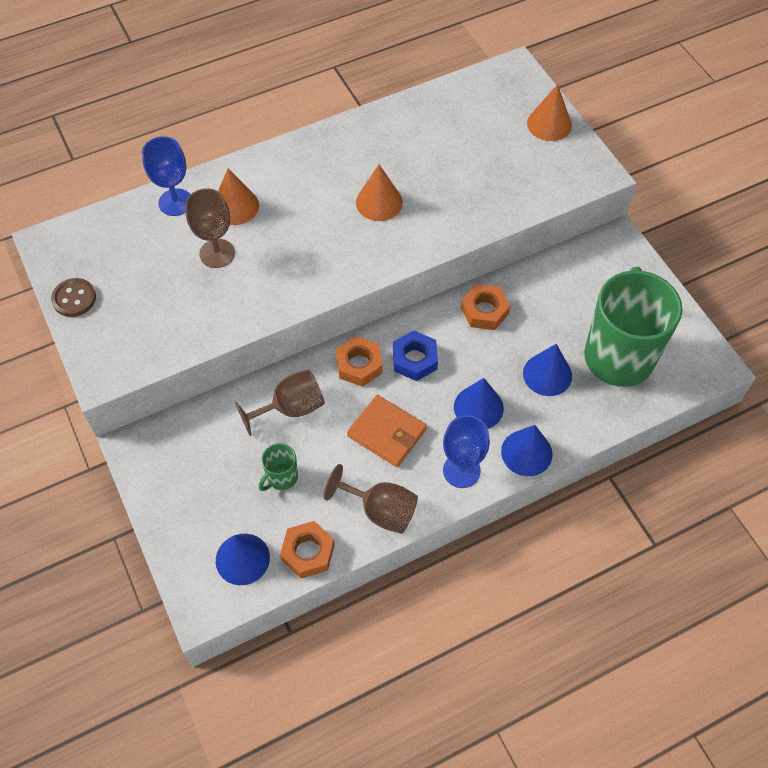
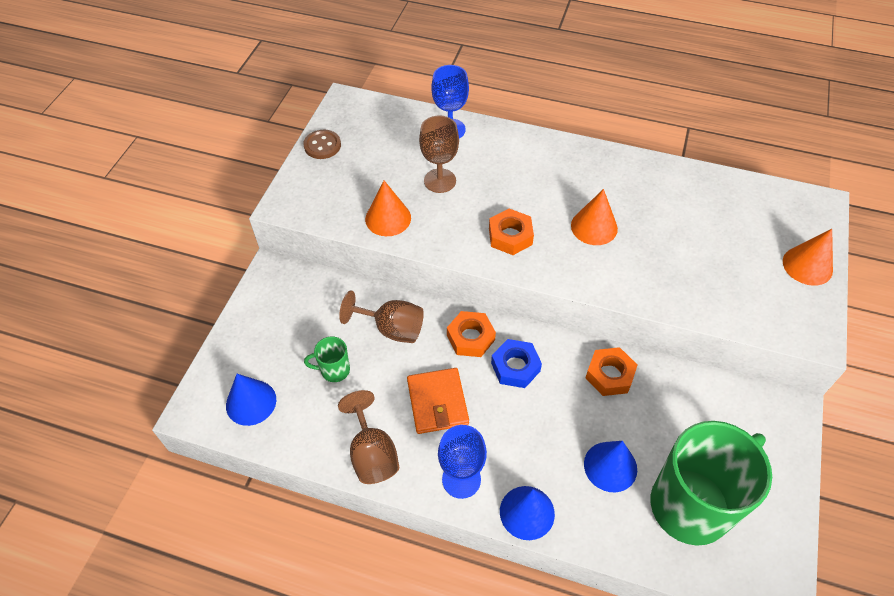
camera: 45 degrees right, 5 degrees down
orange cone [218,168,259,225] -> orange cone moved to [365,181,411,236]
orange nut [280,521,335,579] -> orange nut moved to [489,209,534,255]
blue cone [454,378,504,429] -> none

